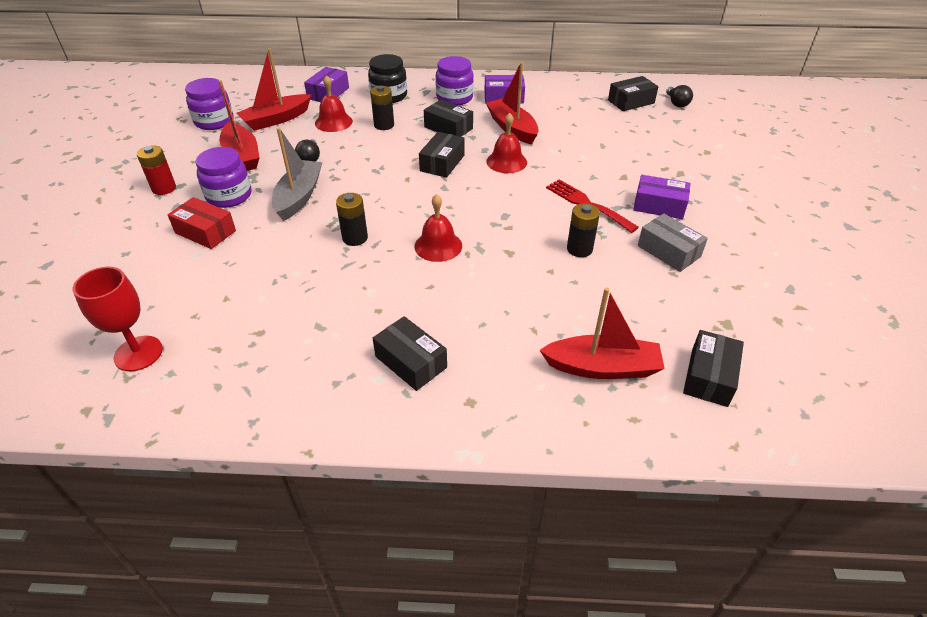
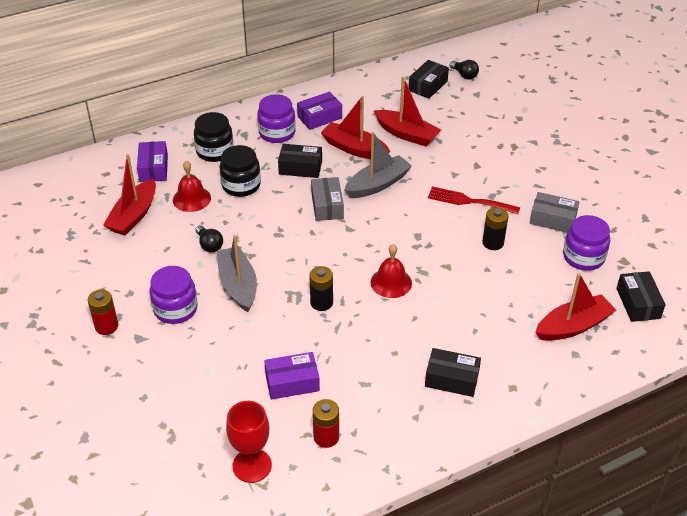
camera: 30 degrees left, 0 degrees up
red box [167,197,236,249] -> none
purple jar [185,78,234,130] -> purple jar moved to [563,215,610,271]
red boat [219,80,259,171] -> red boat moved to [374,77,441,147]
black battery [370,86,394,130] -> black jar [220,145,261,197]
black box [419,132,464,178] -> grey box [311,177,344,221]
red bell [486,113,527,173] -> grey boat [344,132,412,198]
purple box [633,175,691,219] -> purple box moved to [264,352,320,399]
none -> red battery [313,399,339,448]

